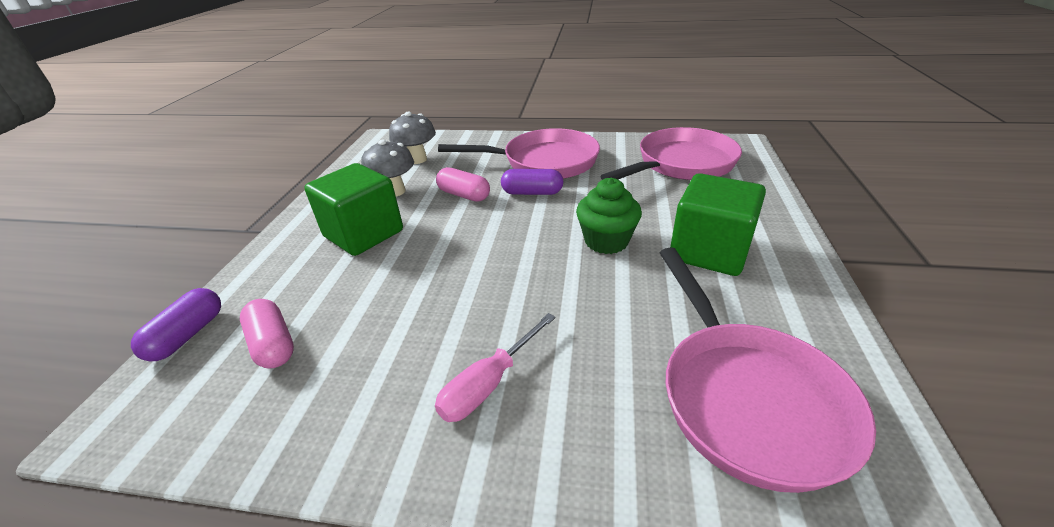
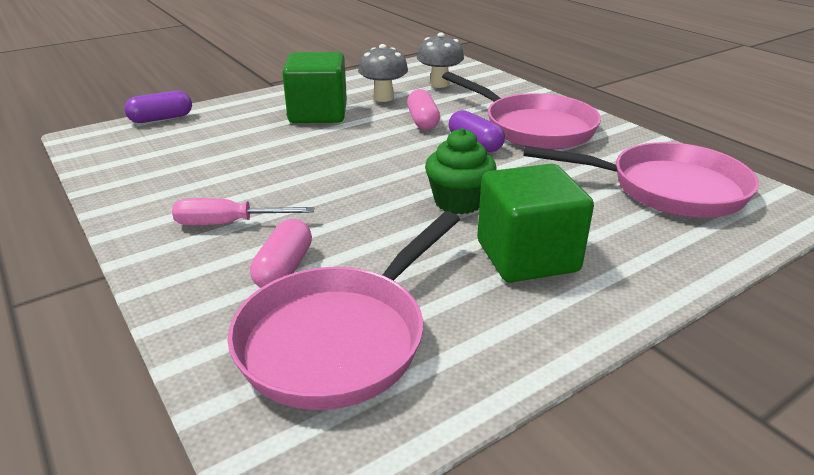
camera: 45 degrees right, 5 degrees down
pink capsule [240,299,294,369] -> pink capsule moved to [250,219,312,288]

